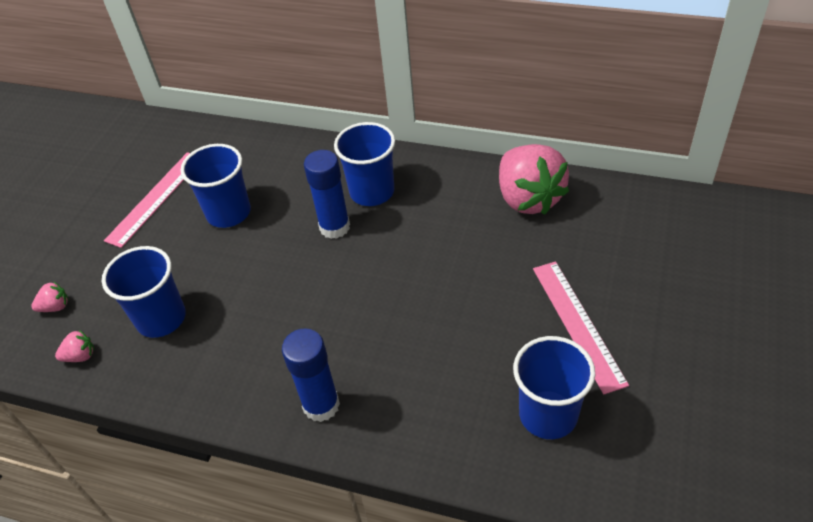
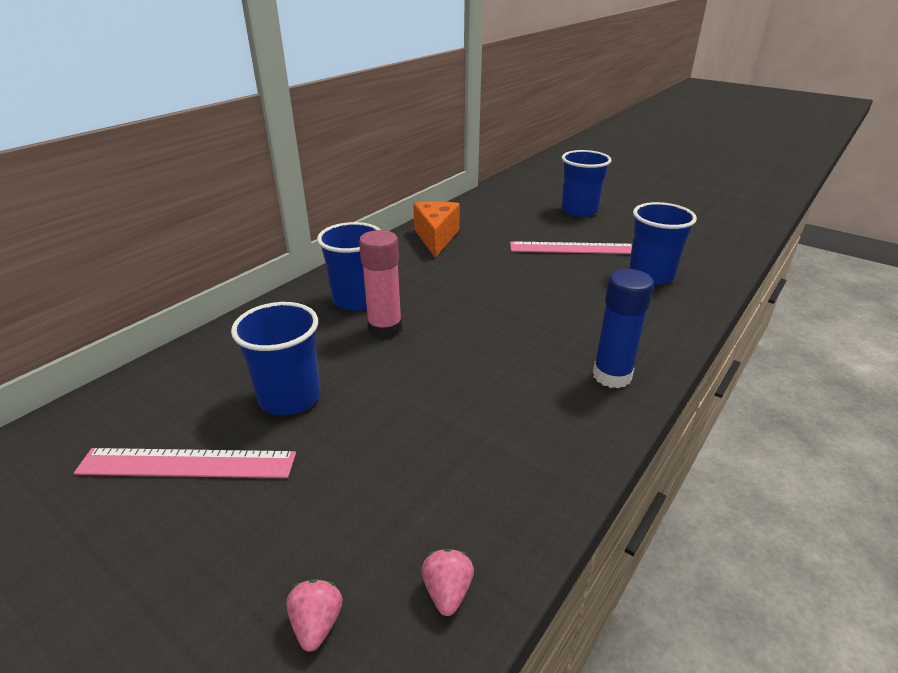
camera: 75 degrees left, 15 degrees down
blue cup [102,246,186,338] -> blue cup moved to [561,150,611,217]
pink ruler [104,152,190,248] -> pink ruler turned 45 degrees counterclockwise [74,448,296,478]
blue glue stick [304,150,350,239] -> pink glue stick [359,230,402,338]
pink strawberry [499,144,569,215] -> orange cheese [413,201,460,258]

